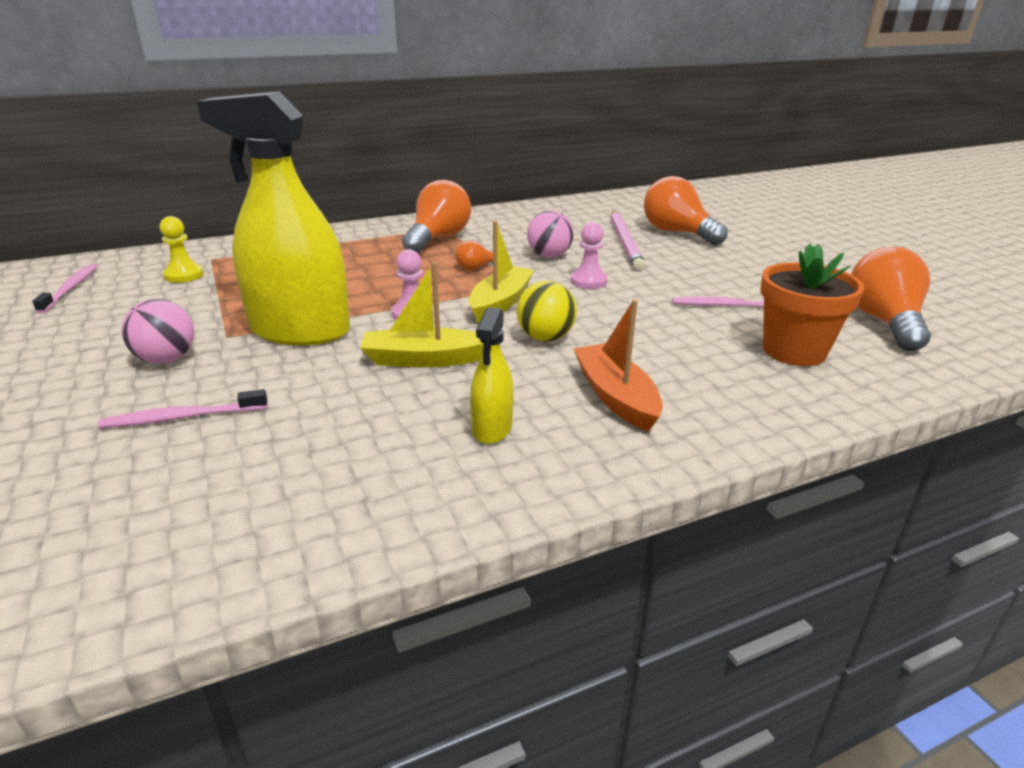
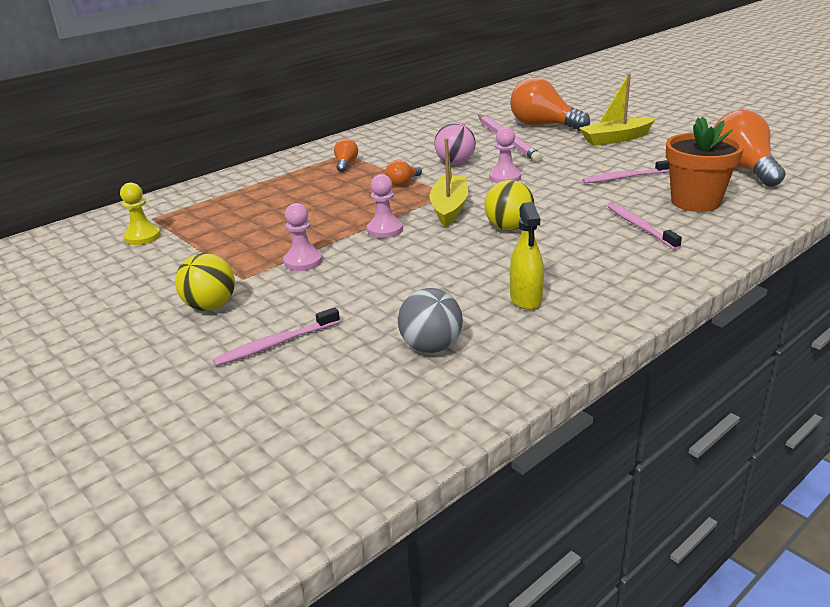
camera: 15 degrees left, 0 degrees up
pink toothbrush [32,264,97,314] -> pink toothbrush moved to [608,203,682,250]
pink ball [122,299,194,364] -> yellow ball [175,253,235,311]
yellow spray bottle [197,91,350,345] -> pink pawn [283,203,322,271]
yellow boat [360,262,484,367] -> yellow boat moved to [579,74,656,146]
orange light bulb [402,180,471,253] -> orange light bulb [334,138,358,172], size x0.48
orange boat [574,299,663,432] -> none
none -> grey ball [398,288,463,353]

